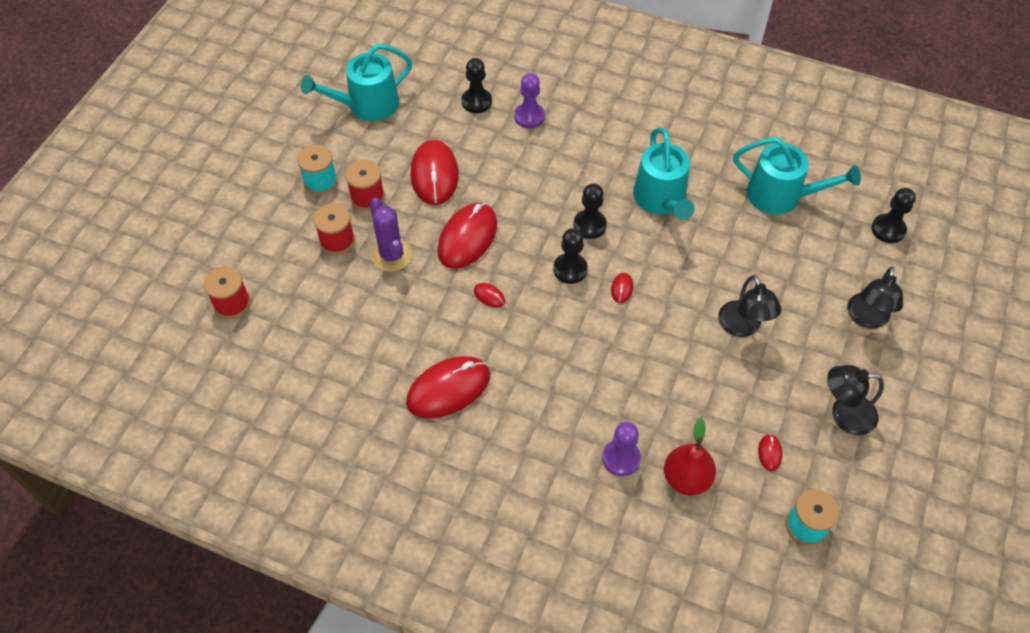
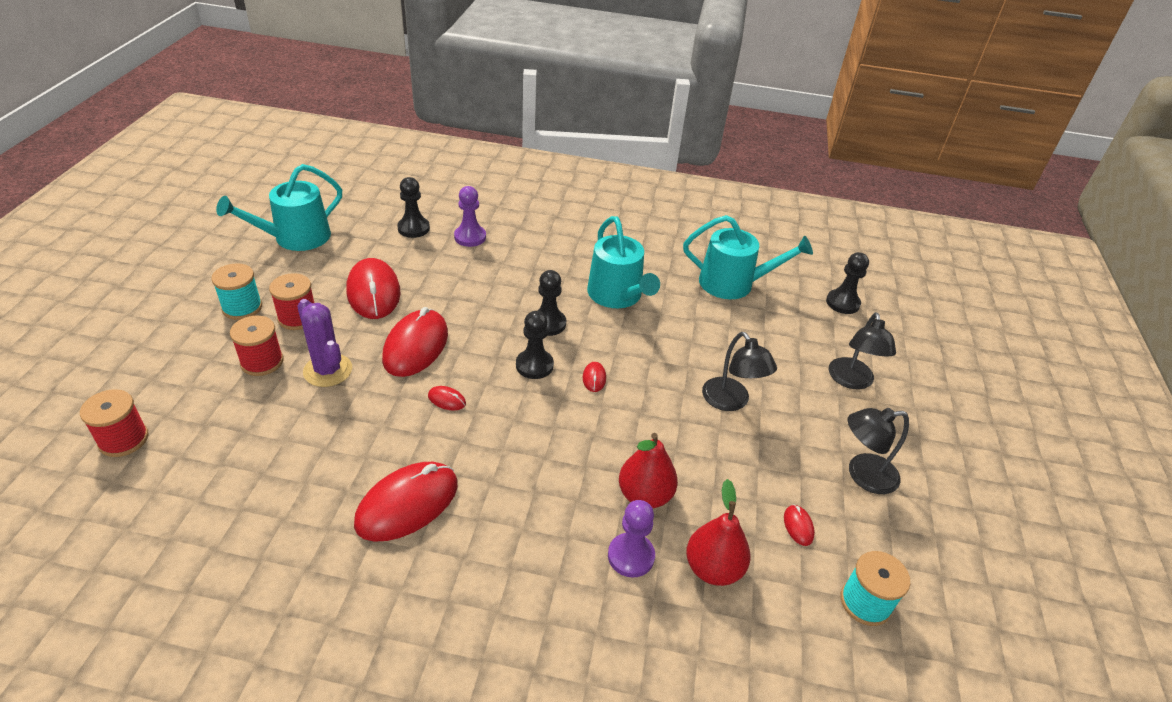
camera: 15 degrees left, 15 degrees down
none -> red pear [619,433,678,508]

